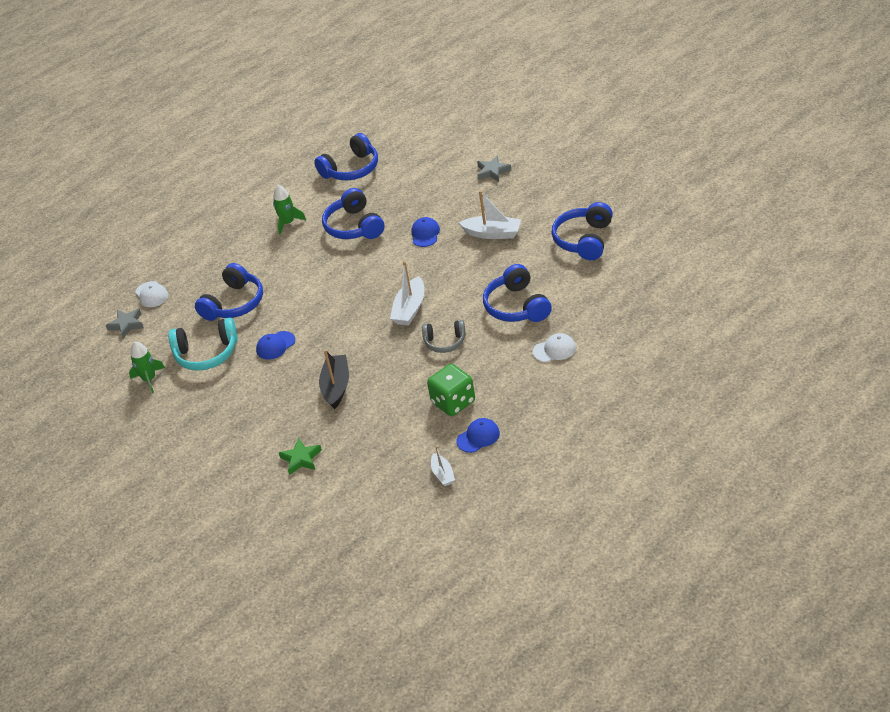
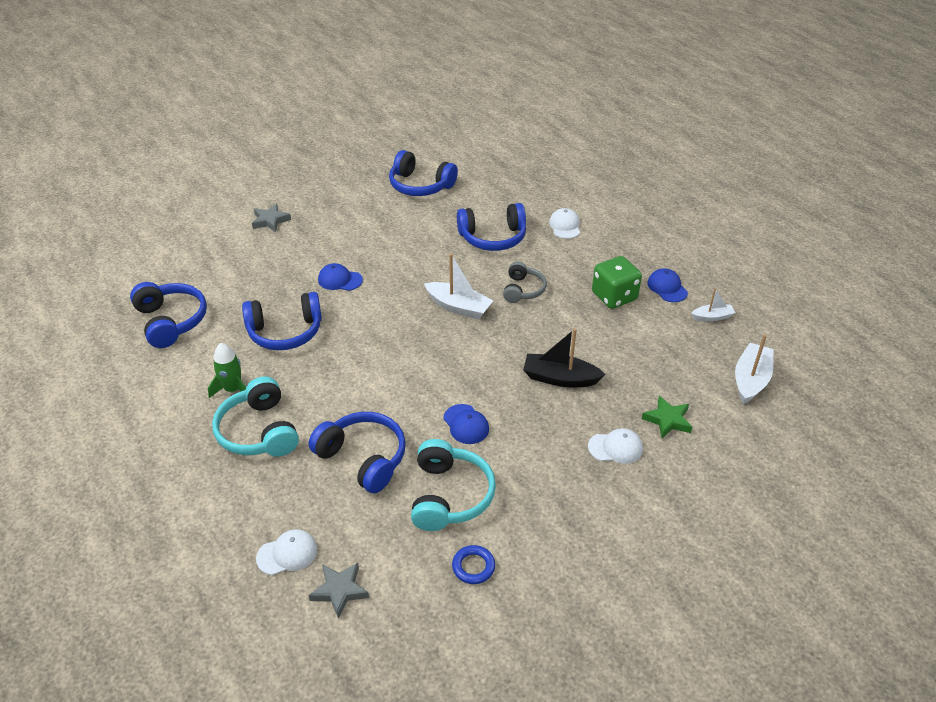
camera: 85 degrees left, 0 degrees up
green rocket [129,341,165,393] -> blue ring [452,545,495,584]
white boat [459,190,521,239] -> white boat moved to [735,334,773,404]
none -> turquoise headphones [212,376,299,457]
none -> white cap [588,428,643,464]

